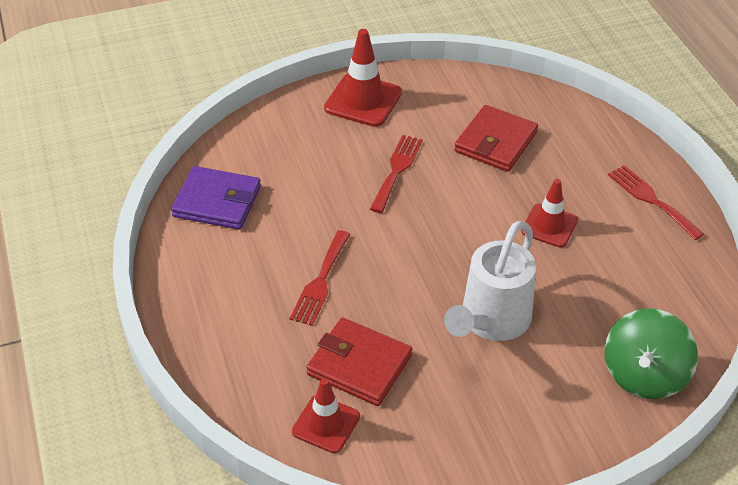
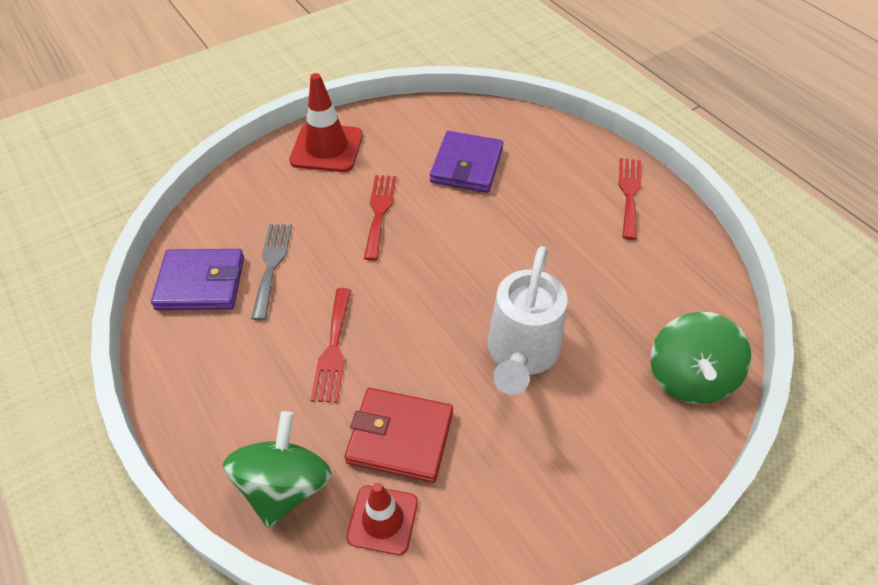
camera: 15 degrees left, 5 degrees up
red wallet [454,105,538,172] -> purple wallet [430,131,503,193]
red traffic cone [521,179,578,248] -> none
red fork [608,165,704,240] -> red fork turned 60 degrees clockwise [619,158,641,240]
none -> green spinning top [223,411,332,529]
none -> grey fork [251,224,292,320]

